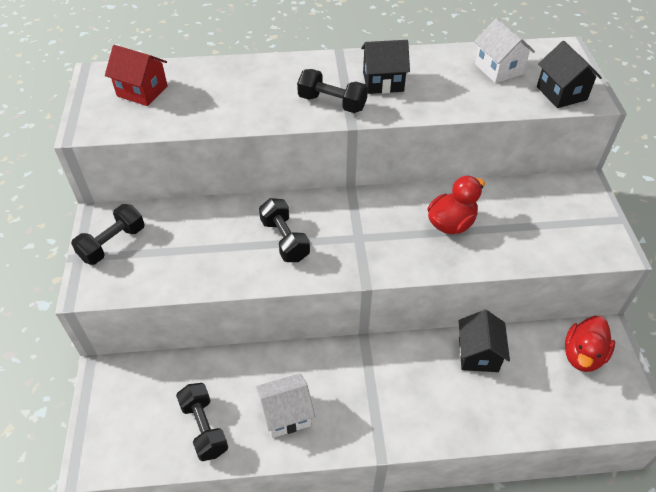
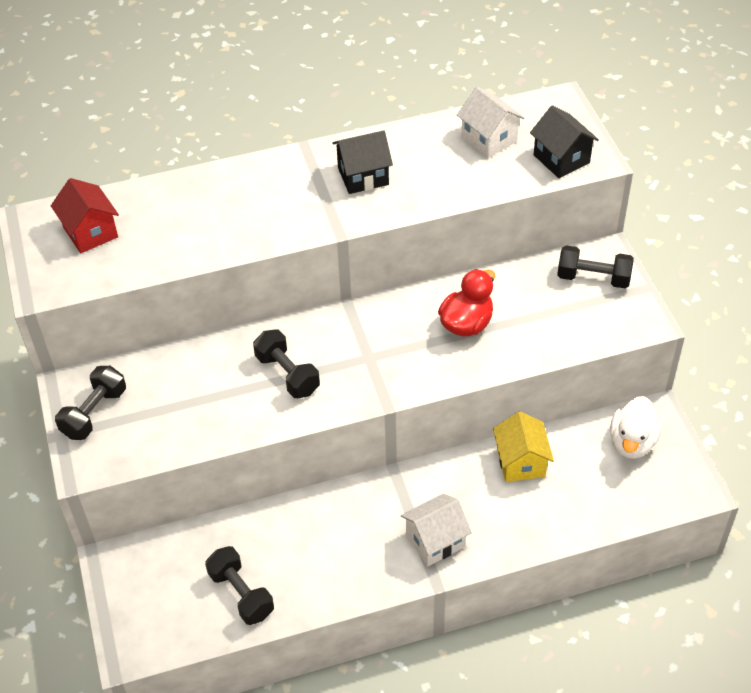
camera: 10 degrees left, 0 degrees up
red house [105,45,168,106] -> red house turned 45 degrees clockwise [51,178,119,253]
white house [256,373,315,438] -> white house moved to [401,493,472,566]
black dumbbell [297,69,368,113] -> black dumbbell moved to [557,245,634,288]
black house [458,310,510,372] -> yellow house [493,411,554,482]
red duck [565,316,615,372] -> white duck [610,396,662,459]

